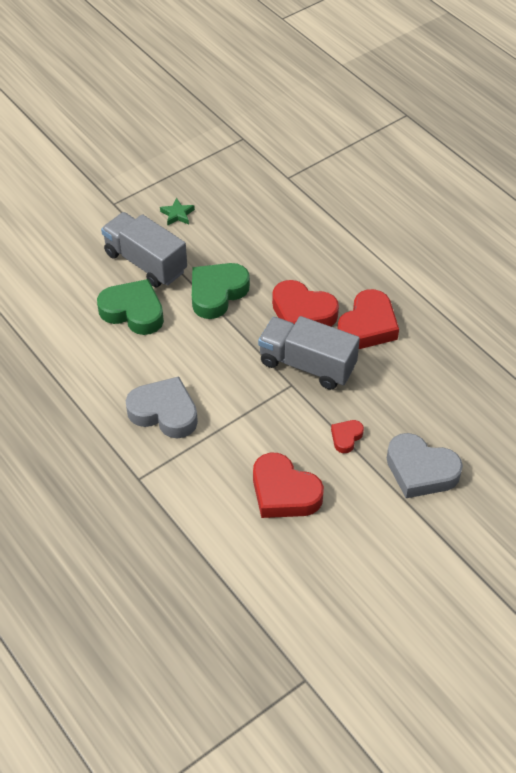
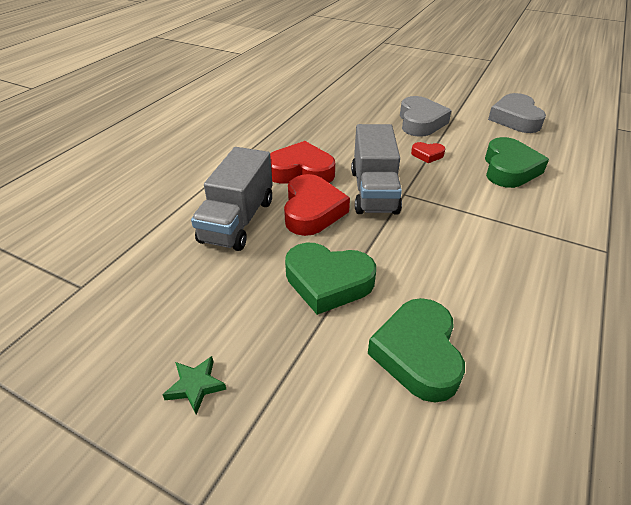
camera: 115 degrees left, 10 degrees down
grey truck [101,212,187,287] -> grey truck moved to [191,147,273,251]
grey heart [126,377,198,438] -> grey heart moved to [488,93,546,133]
red heart [253,452,324,518] -> green heart [485,137,549,188]

